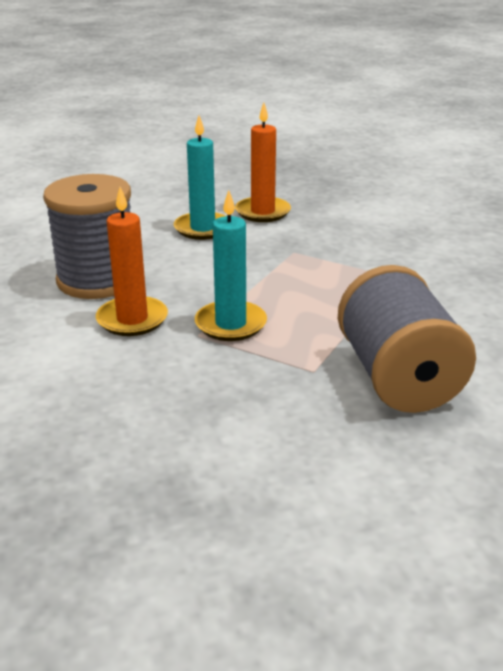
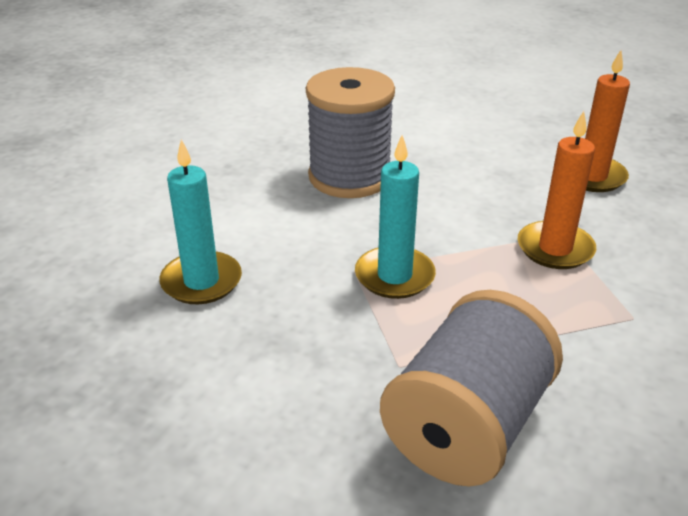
camera: 45 degrees right, 5 degrees up
orange candle [96,187,168,336] -> orange candle moved to [518,111,596,269]
turquoise candle [174,116,225,240] -> turquoise candle moved to [159,139,242,304]

